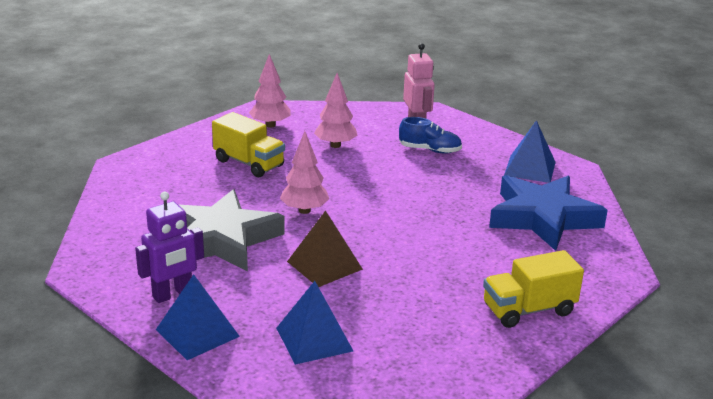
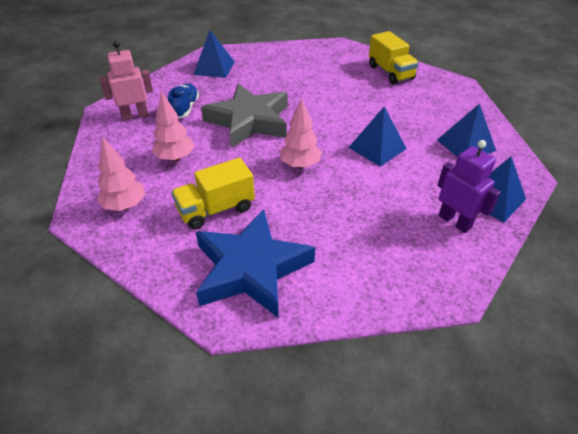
camera: 95 degrees left, 15 degrees up
grey star [179,189,285,272] -> grey star moved to [201,84,287,148]
yellow truck [212,112,285,177] -> yellow truck turned 150 degrees counterclockwise [171,158,255,230]
brown pyramid [287,210,363,287] -> blue pyramid [348,106,407,167]
blue star [489,175,608,251] -> blue star moved to [196,209,315,318]

